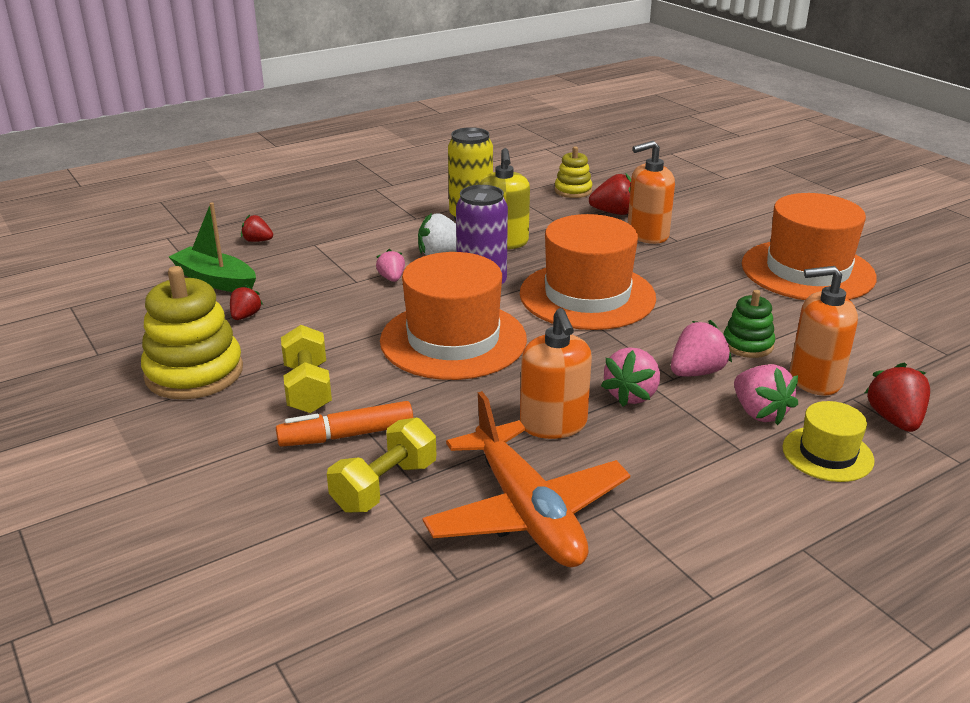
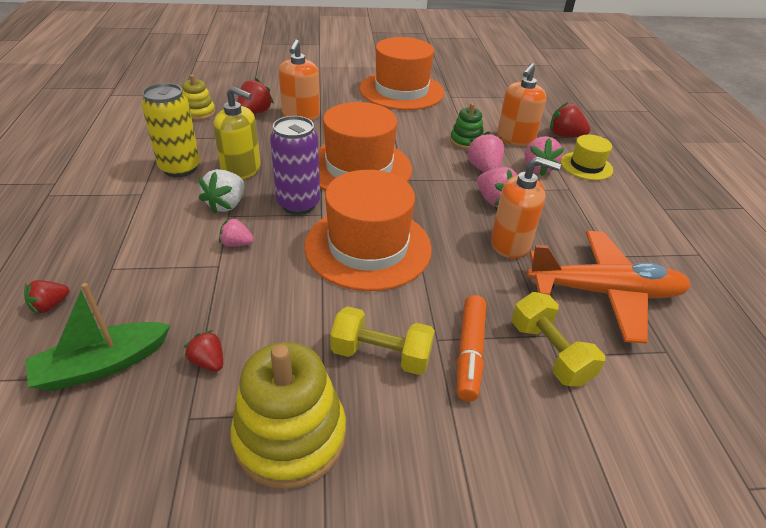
camera: 65 degrees left, 10 degrees up
pink strawberry [734,364,798,425] -> pink strawberry turned 90 degrees clockwise [525,136,564,176]

